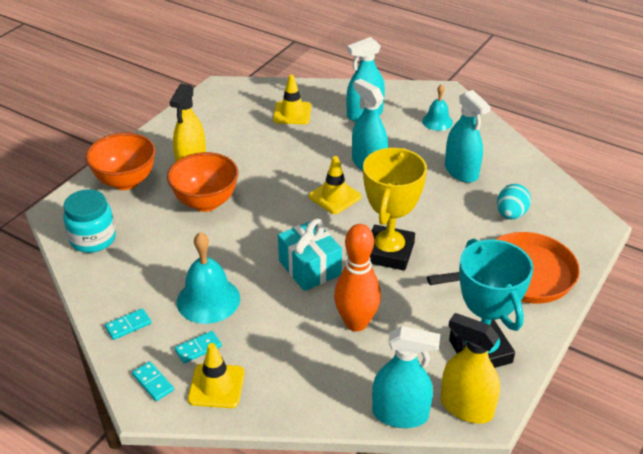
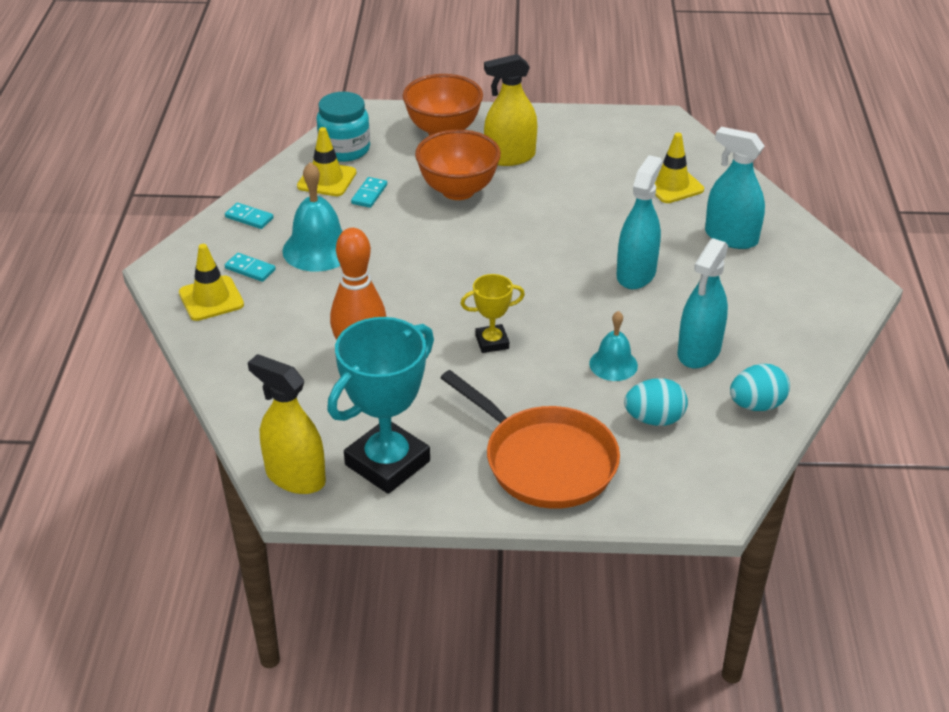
camera: 60 degrees right, 0 degrees up
turquoise domino [132,361,174,401] -> turquoise domino moved to [351,177,387,208]
turquoise gift [278,219,342,291] -> none
yellow traffic cone [309,156,361,214] -> yellow traffic cone moved to [297,127,357,196]
yellow trophy [363,148,427,271] -> yellow trophy [460,274,525,353], size x0.51
turquoise spray bottle [372,326,440,428] -> none
turquoise bell [422,84,453,131] -> turquoise bell moved to [589,311,638,381]
yellow spray bottle [441,313,500,423] -> yellow spray bottle turned 60 degrees counterclockwise [248,354,326,494]
none -> turquoise egg [730,364,790,411]

